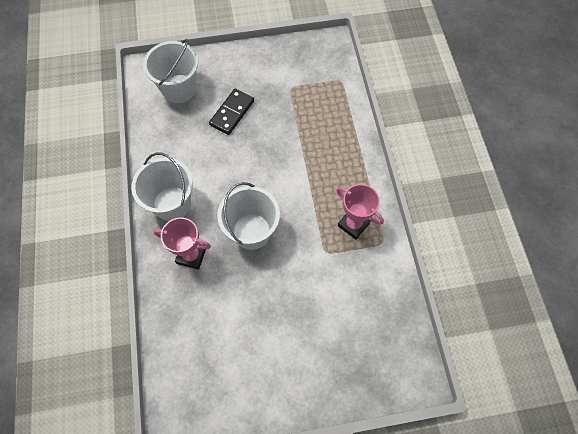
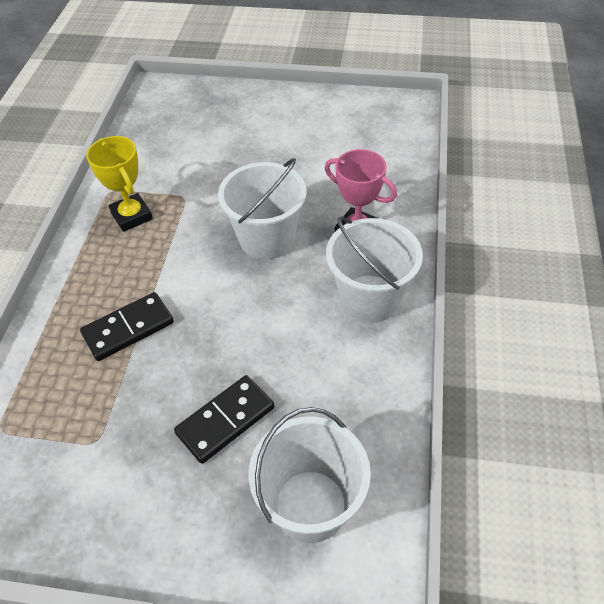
camera: 160 degrees left, 15 degrees down
pink trophy [336,184,384,240] -> yellow trophy [86,136,153,232]
none -> black domino [80,292,174,361]

